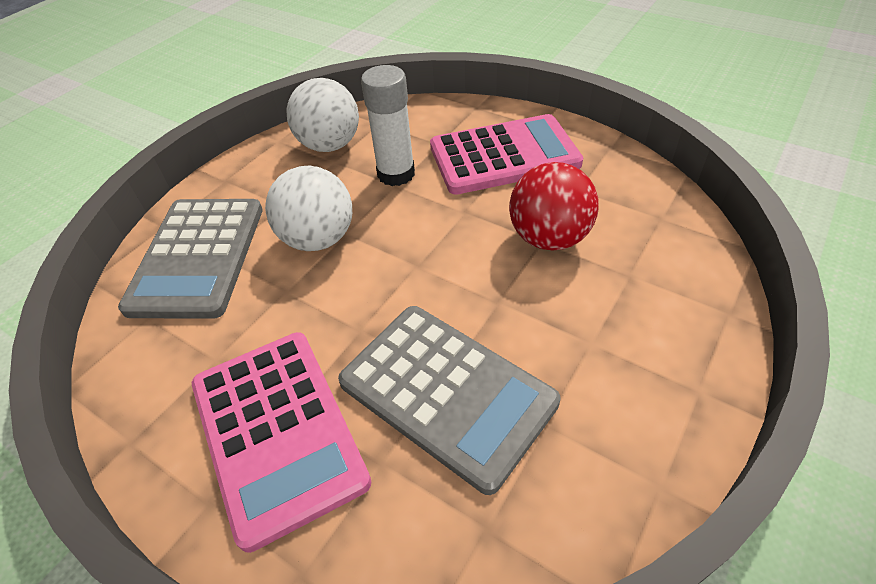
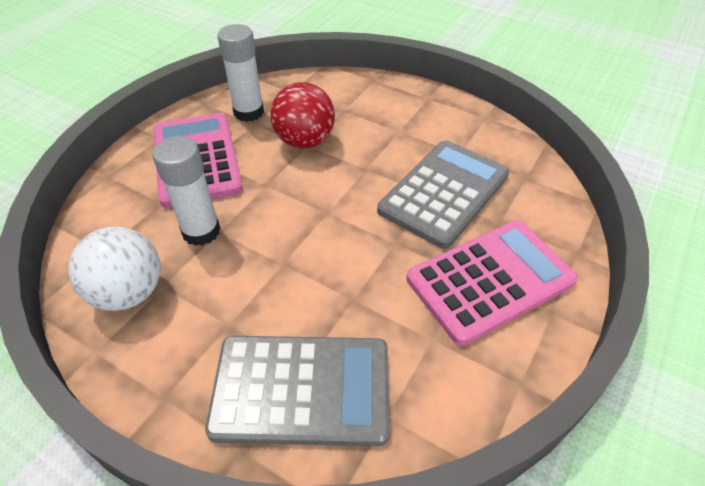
camera: 95 degrees left, 0 degrees up
white ball [265,166,352,251] -> none
none -> white glue stick [217,24,264,122]

